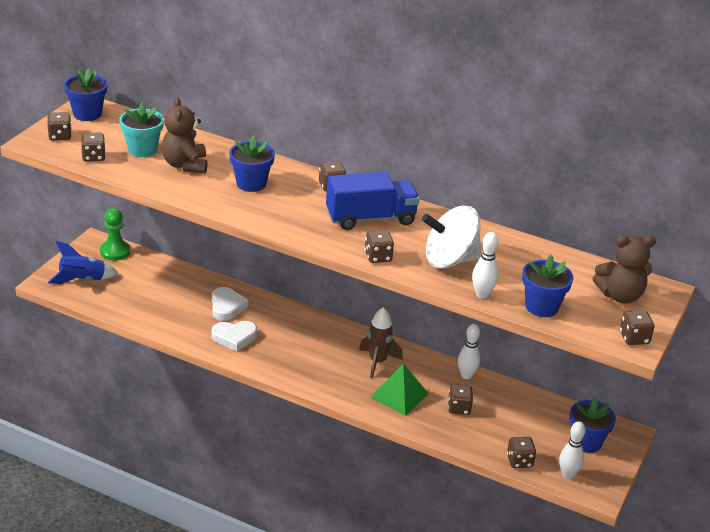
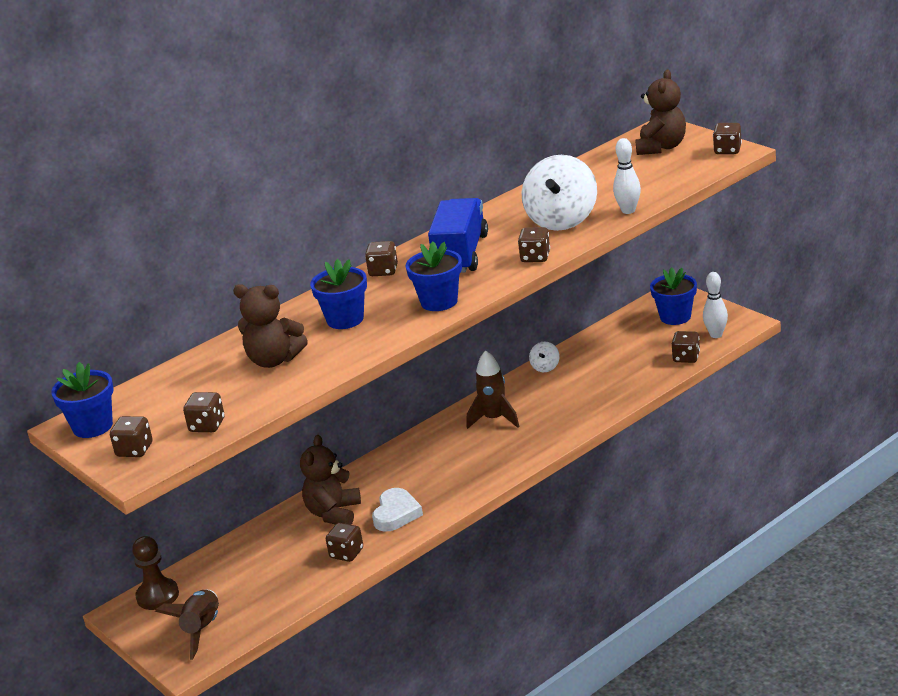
camera: 60 degrees left, 5 degrees down
blue rocket [48,241,118,284] -> brown rocket [155,590,219,660]
green pawn [100,208,130,261] -> brown pawn [132,536,179,610]
turquoise flower pot [119,102,164,157] -> none
white heart [212,287,248,321] -> brown teddy bear [300,435,361,525]
green pyramid [370,364,429,416] -> none
brown dice [448,384,473,415] -> brown dice moved to [326,523,363,562]
white bowling pin [458,324,480,379] -> white spinning top [529,342,560,372]
blue flower pot [522,255,573,317] -> blue flower pot moved to [406,241,462,311]

